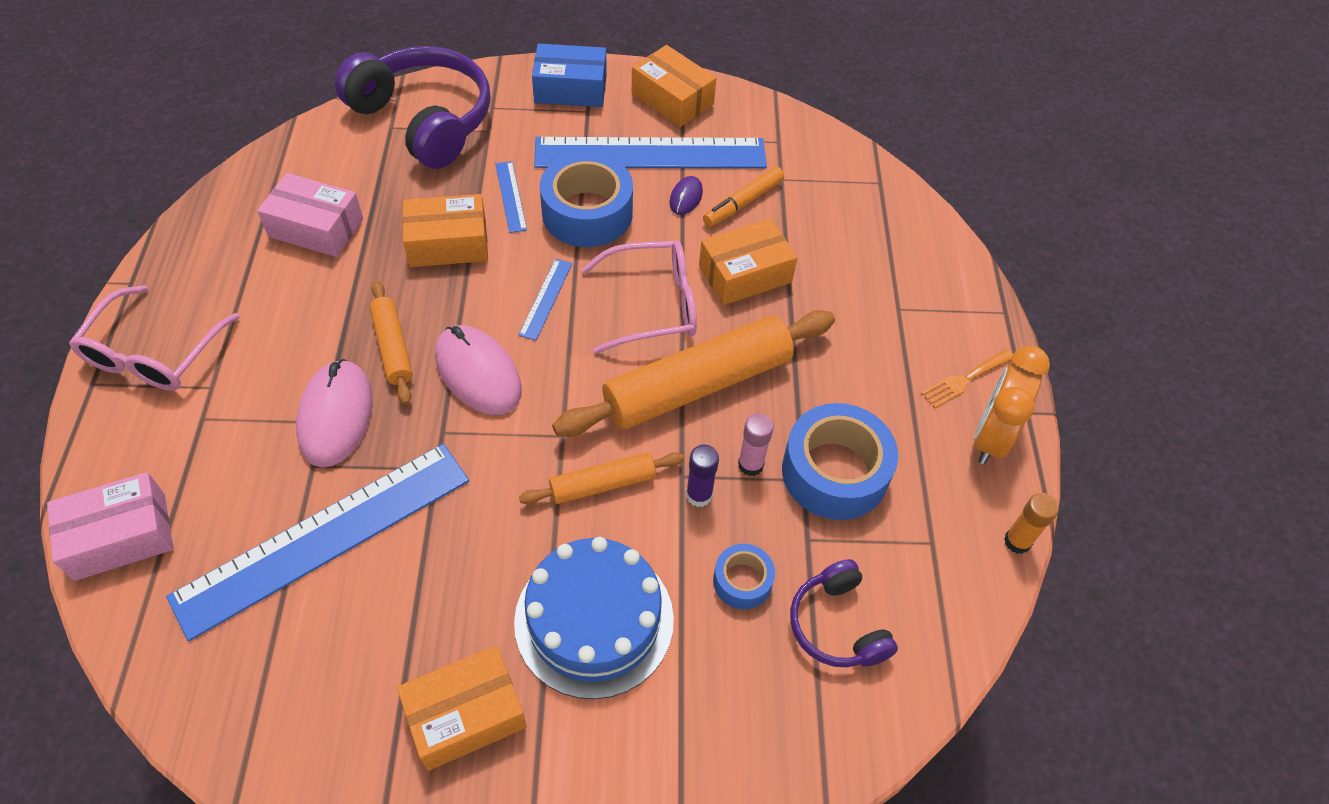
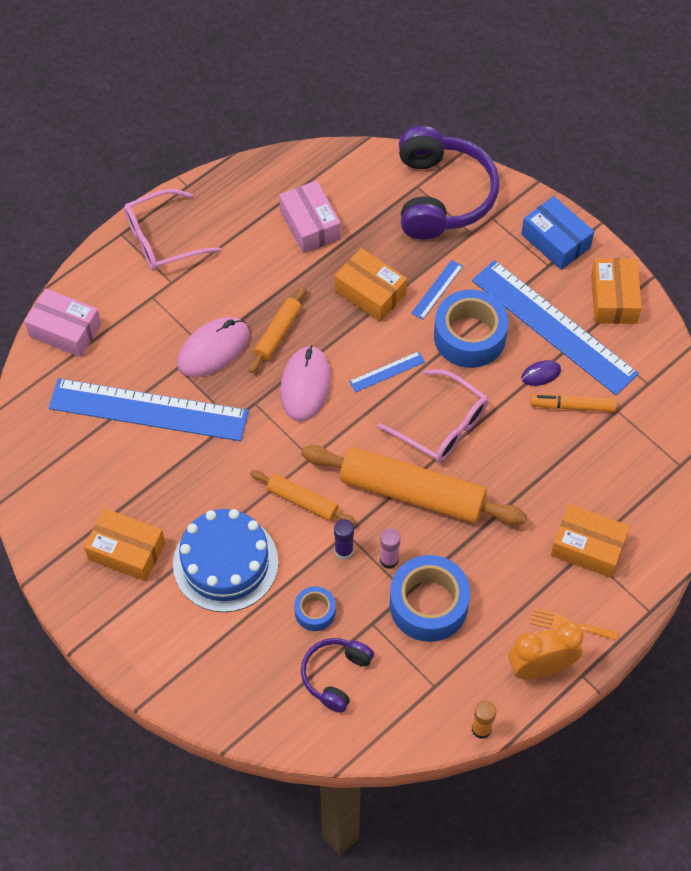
camera: 50 degrees right, 5 degrees up
orange box [699,218,797,305] -> orange box moved to [551,504,630,578]

